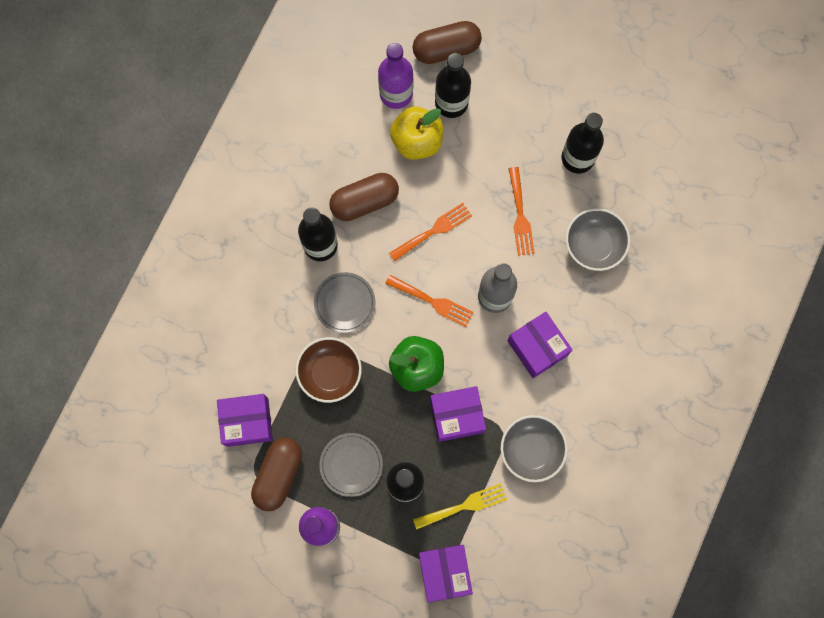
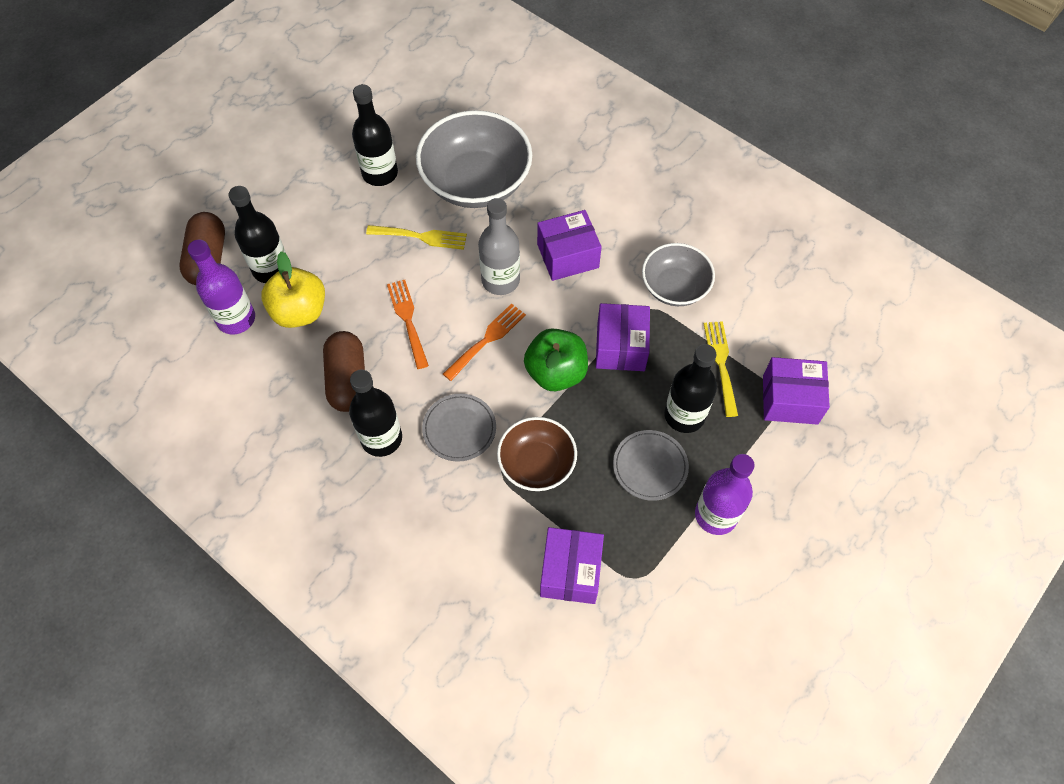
camera: 75 degrees left, 15 degrees down
brown capsule [251,437,302,511] -> none
orange fork [509,167,535,256] -> yellow fork [366,225,467,250]
grey bowl [566,208,630,271] -> grey bowl [416,110,532,208], size x1.67

